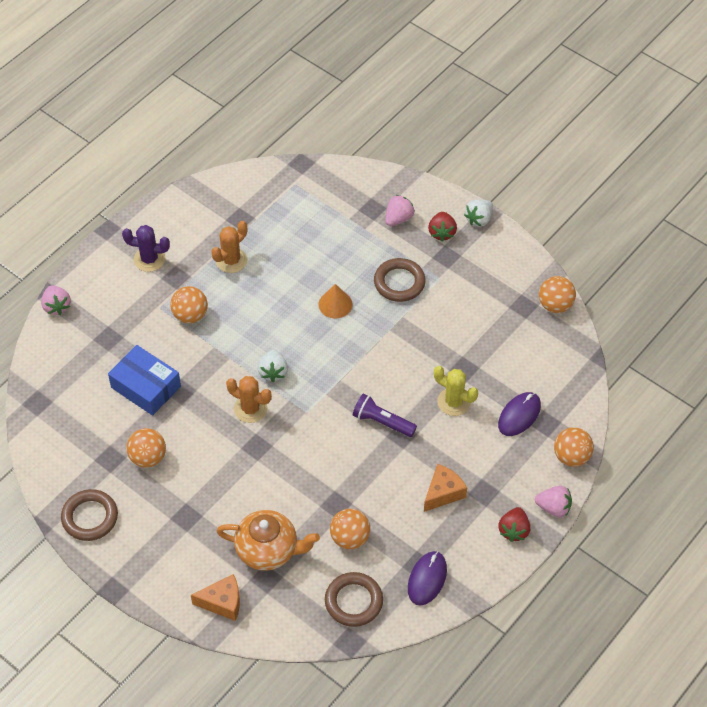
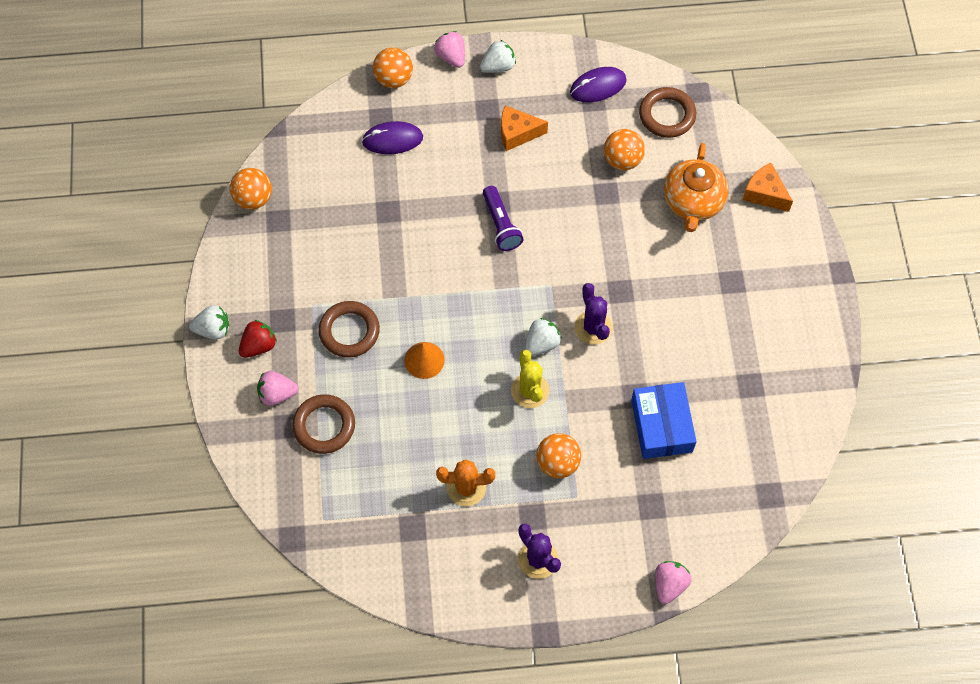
camera: 135 degrees left, 10 degrees up
brown ring [61,489,118,541] -> brown ring moved to [292,394,355,454]
orange ball [126,428,166,468] -> none
orange teapot [216,510,320,571] -> orange teapot turned 135 degrees counterclockwise [664,143,728,232]
orange cactus [226,376,272,423] -> purple cactus [575,283,612,344]
yellow cactus [434,366,478,416] -> yellow cactus moved to [511,350,549,408]
red strawberry [498,507,530,542] -> white strawberry [480,40,516,73]

